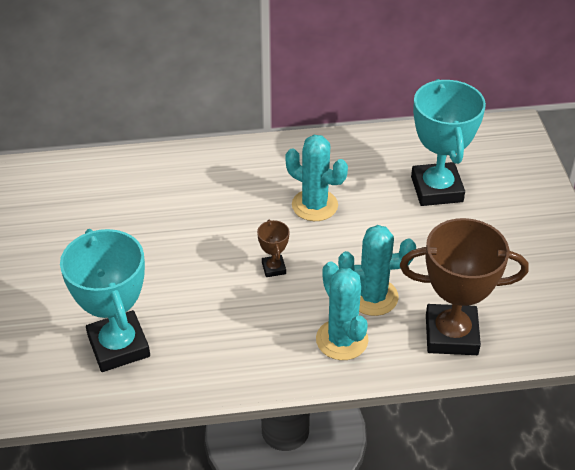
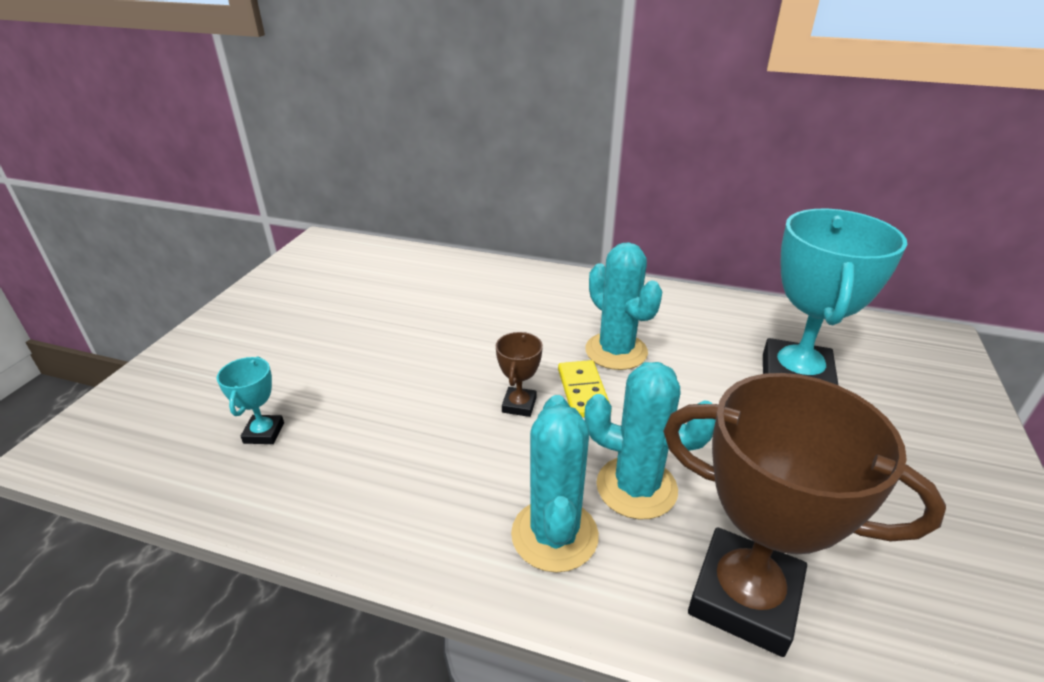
camera: 25 degrees right, 10 degrees down
turquoise trophy [60,229,150,372] -> turquoise trophy [217,356,284,444], size x0.44
none -> yellow domino [558,360,612,418]

